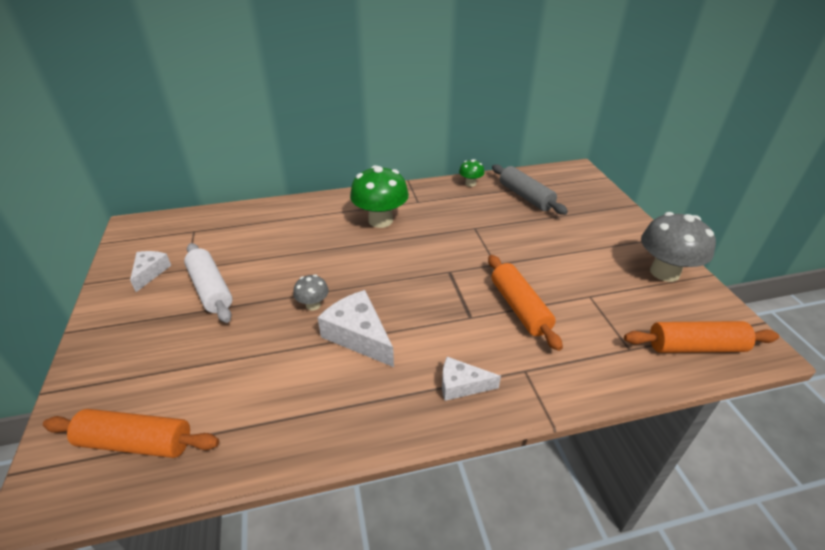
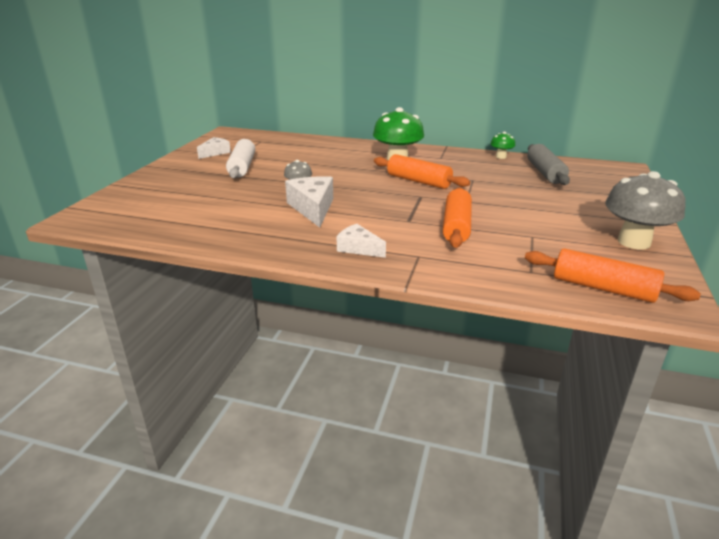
camera: 30 degrees right, 10 degrees down
orange rolling pin [43,409,219,458] -> orange rolling pin moved to [374,154,470,189]

